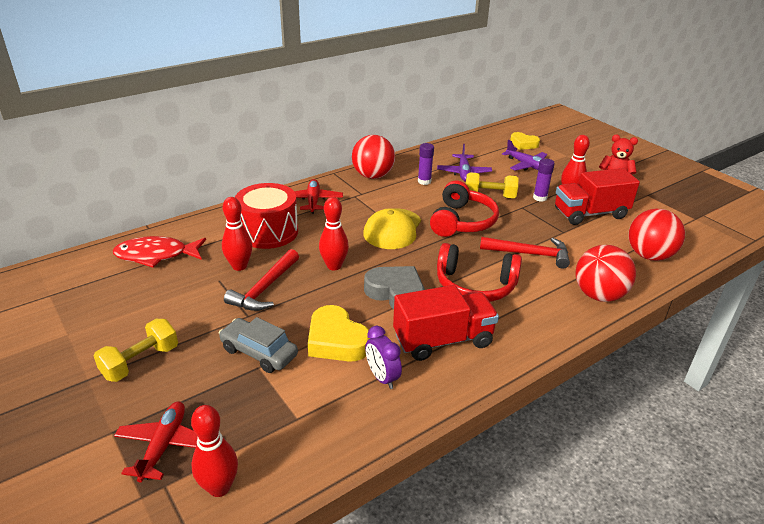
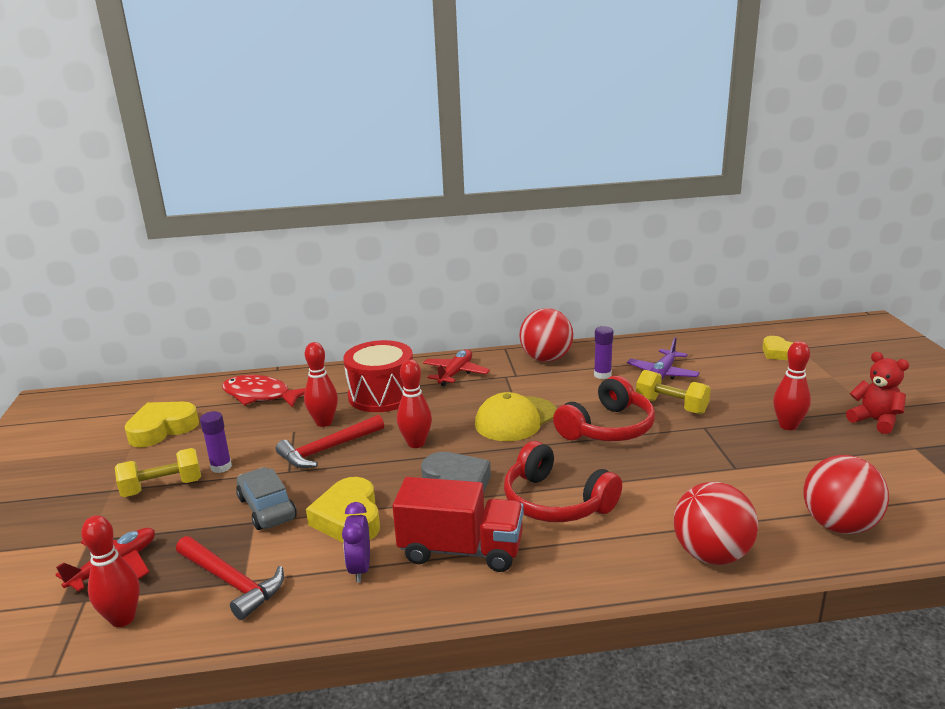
camera: 30 degrees right, 10 degrees down
red hammer [480,237,570,269] -> red hammer moved to [176,536,284,620]
purple plane [502,140,547,171] -> none
purple glue stick [533,158,555,202] -> purple glue stick moved to [200,411,232,473]
red truck [555,168,640,225] -> none
none -> yellow heart [124,402,199,448]

